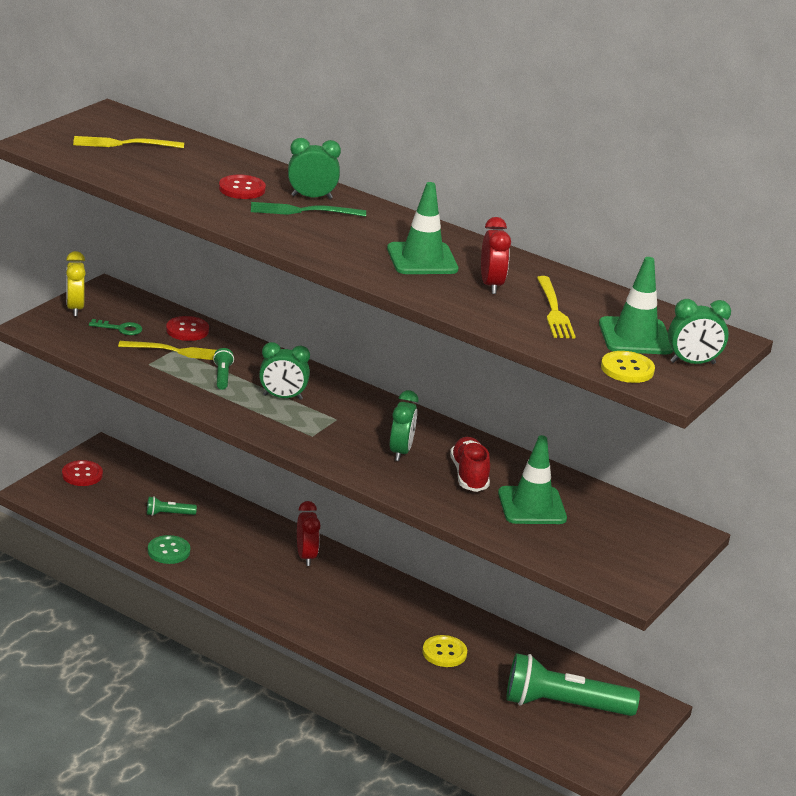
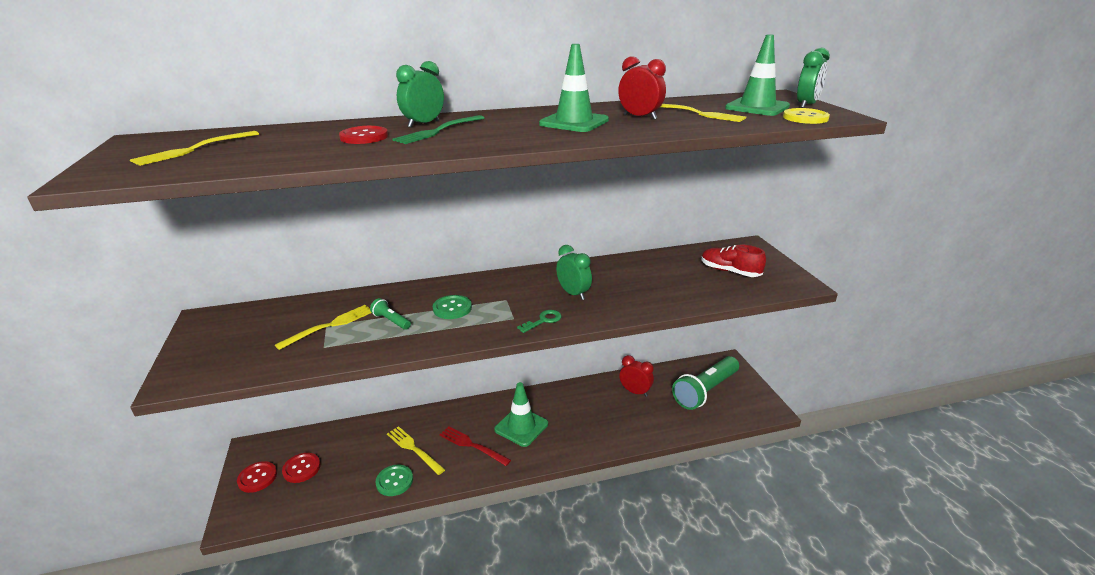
camera: 45 degrees left, 0 degrees up
yellow clock [66,251,86,316] -> none
green key [89,319,142,335] -> green key moved to [517,310,562,333]
green flashlight [147,496,197,516] -> none
red button [166,316,209,341] -> red button moved to [282,453,320,483]
green clock [259,342,310,400] -> green button [433,295,472,319]
red clock [297,501,321,566] -> red clock moved to [619,355,654,397]
yellow button [422,635,467,667] -> none
red shoe [450,437,490,492] -> red shoe moved to [701,245,766,277]
green traffic cone [498,435,567,524] -> green traffic cone moved to [494,382,548,447]
none -> yellow fork [387,426,445,475]
none -> red fork [439,426,511,466]

